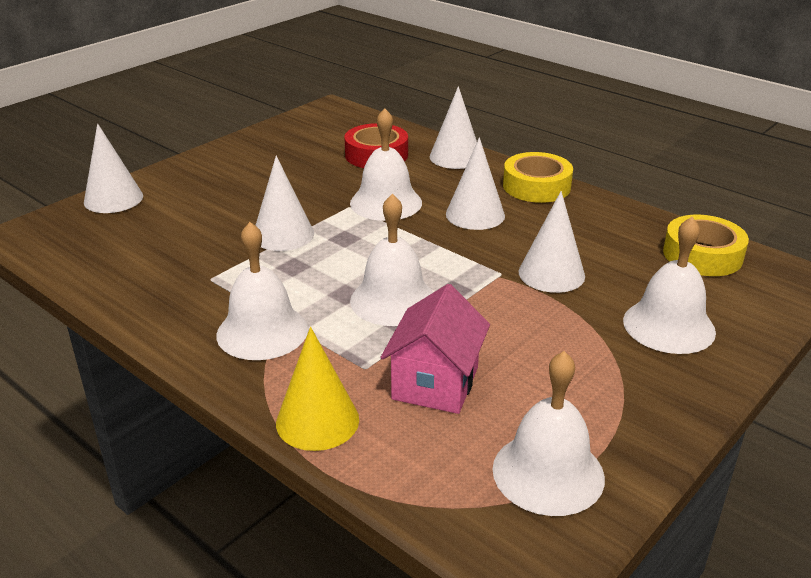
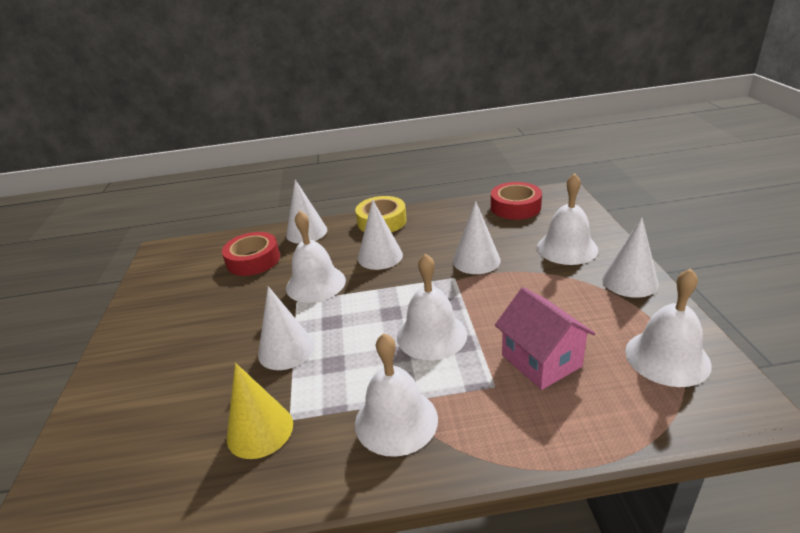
camera: 45 degrees left, 0 degrees up
white cone [84,124,143,213] -> white cone moved to [602,217,659,298]
yellow cone [276,327,359,451] -> yellow cone moved to [227,363,293,459]
yellow tape [663,215,749,276] -> red tape [491,182,542,220]

